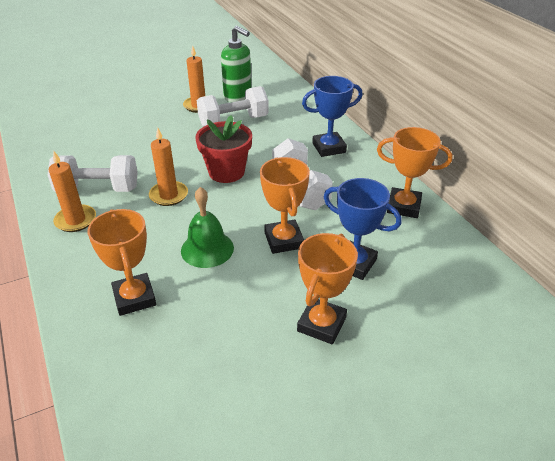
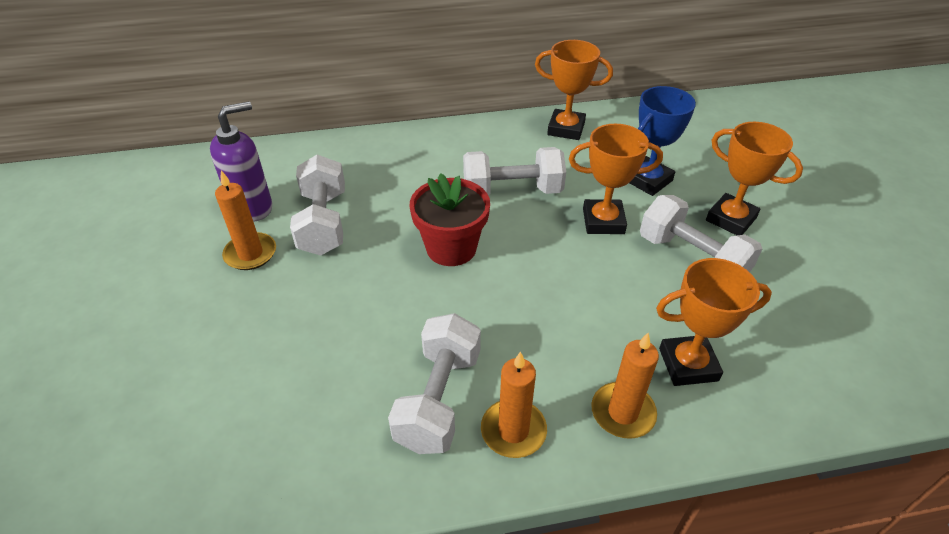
camera: 75 degrees left, 5 degrees up
orange candle [149,128,188,206] -> orange candle moved to [591,333,659,439]
green bell [181,187,234,268] -> none
green soap dispenser [221,26,251,102] -> purple soap dispenser [210,101,272,222]
blue trophy [302,76,363,157] -> none
orange trophy [377,127,452,218] -> orange trophy turned 75 degrees clockwise [535,40,613,140]
none -> white dumbbell [640,195,762,272]

